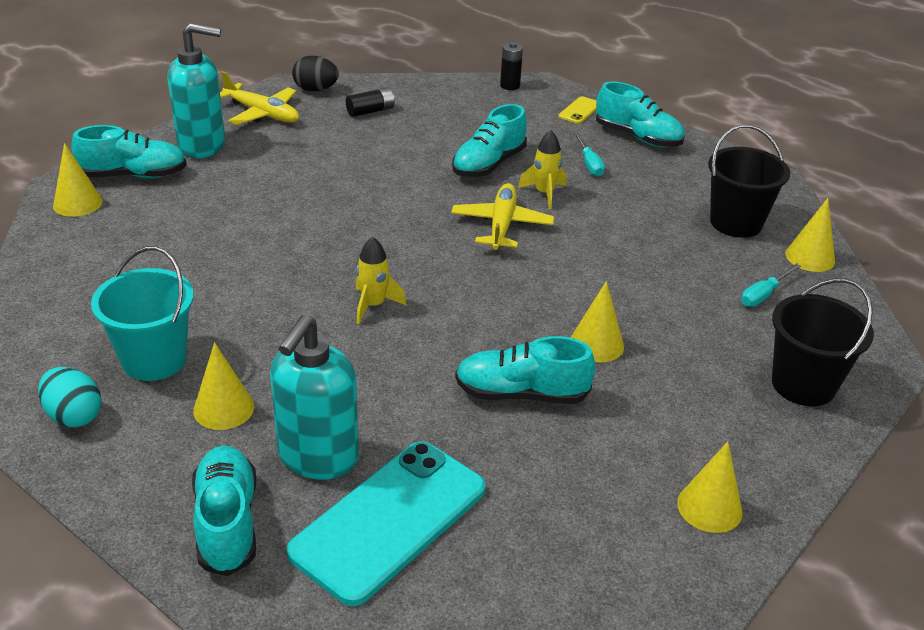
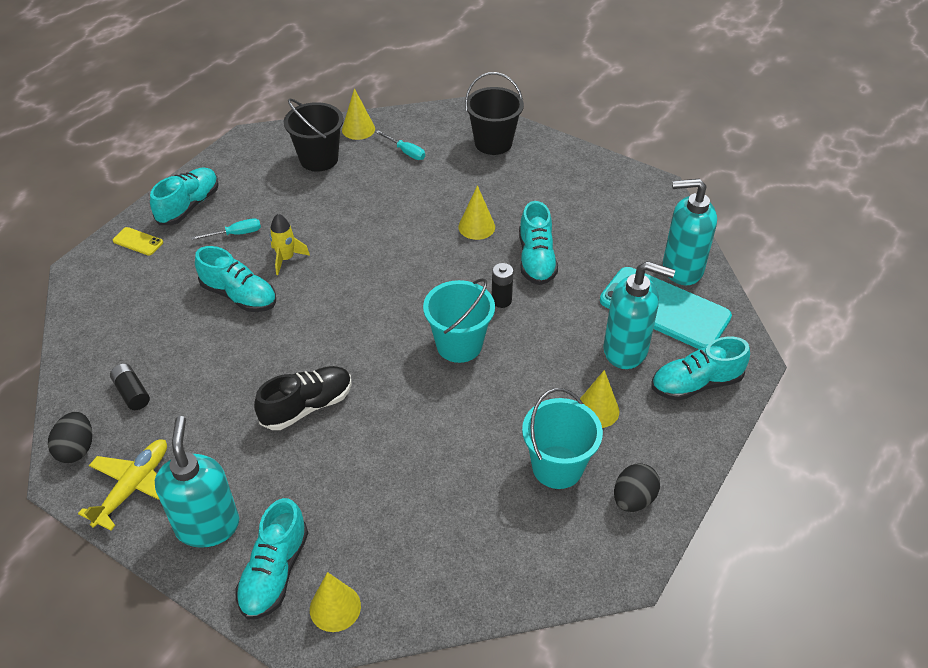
camera: 95 degrees left, 10 degrees up
turquoise egg [38,367,102,428] -> black egg [614,463,660,512]
turquoise shoe [72,125,187,178] -> turquoise shoe turned 150 degrees counterclockwise [235,498,308,620]
yellow rocket [356,237,407,324] -> turquoise bucket [423,278,495,363]
yellow plane [451,183,554,250] -> none
black battery [500,42,523,90] -> black battery moved to [492,263,513,308]
yellow cone [677,441,743,533] -> none
none -> black shoe [254,366,352,430]
none -> turquoise soap dispenser [663,178,717,285]

